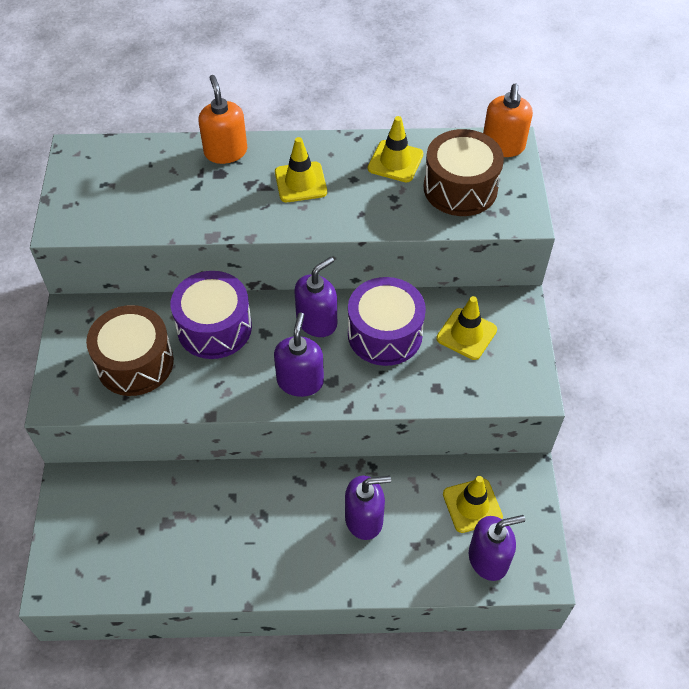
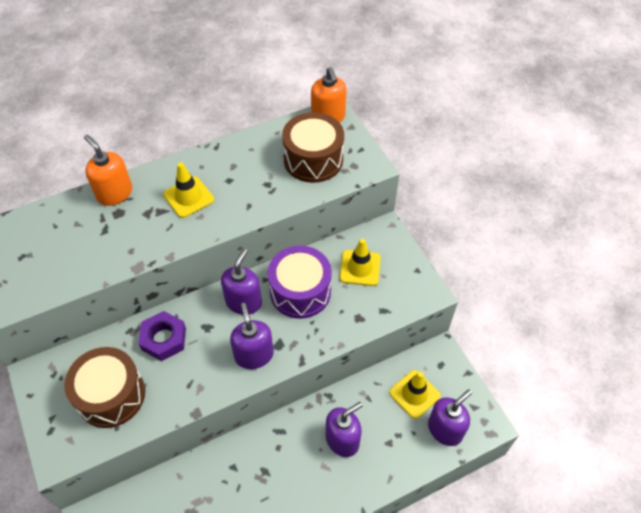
camera: 25 degrees left, 0 degrees up
purple drum [171,271,252,359] -> purple nut [138,311,186,361]
yellow traffic cone [368,116,423,182] -> none

